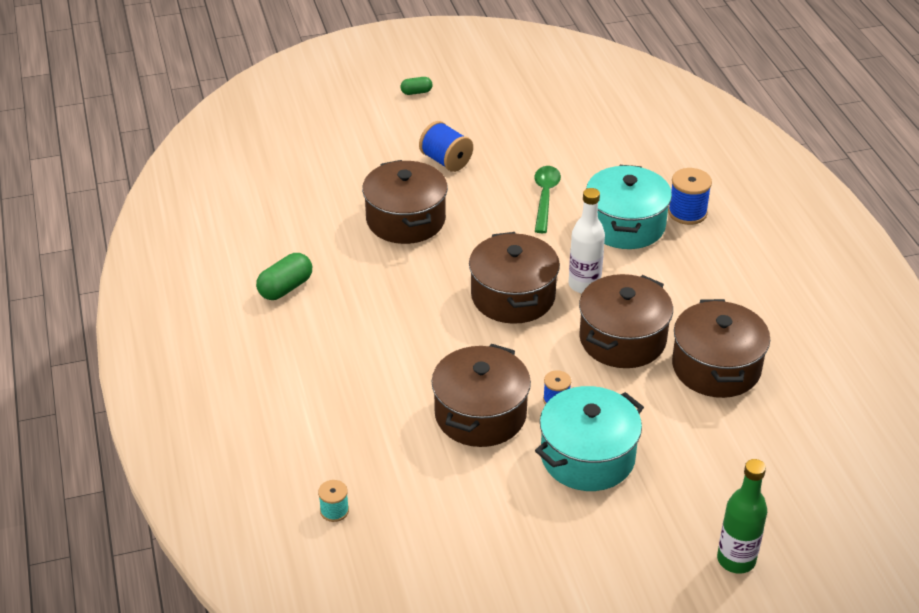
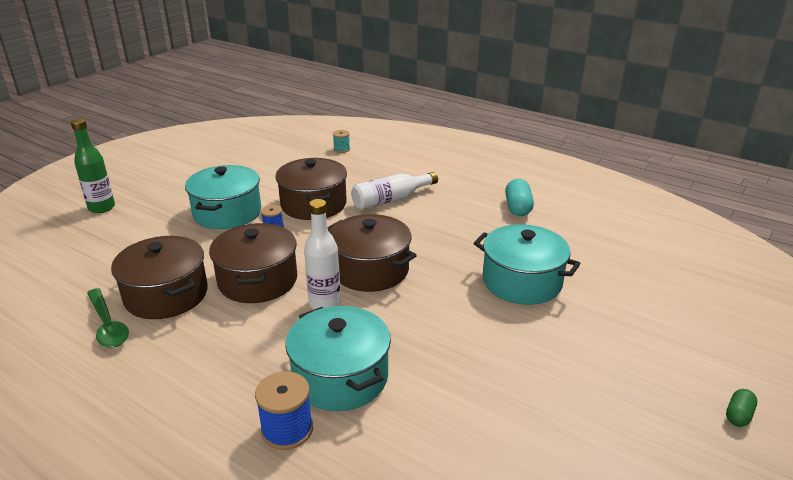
camera: 140 degrees right, 10 degrees down
green capsule [256,253,312,300] -> turquoise capsule [505,179,534,216]
brown pot [362,160,448,244] -> turquoise pot [474,224,581,305]
blue spool [419,121,473,172] -> none
green spoon [534,166,561,233] -> green spoon moved to [87,288,129,348]
none -> white bottle [351,172,438,210]

